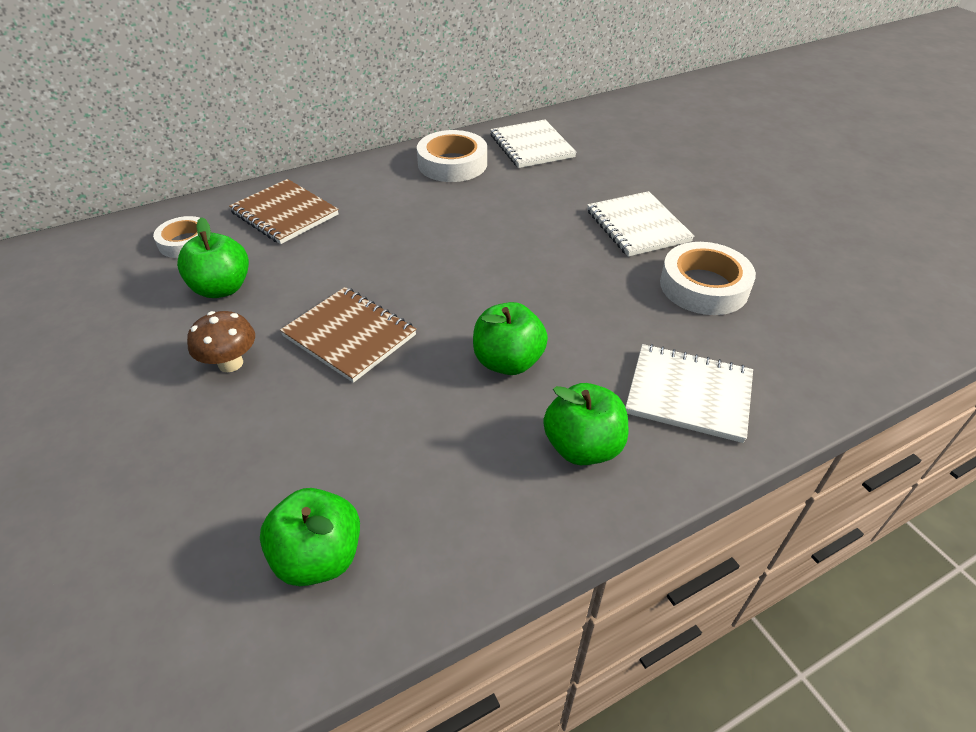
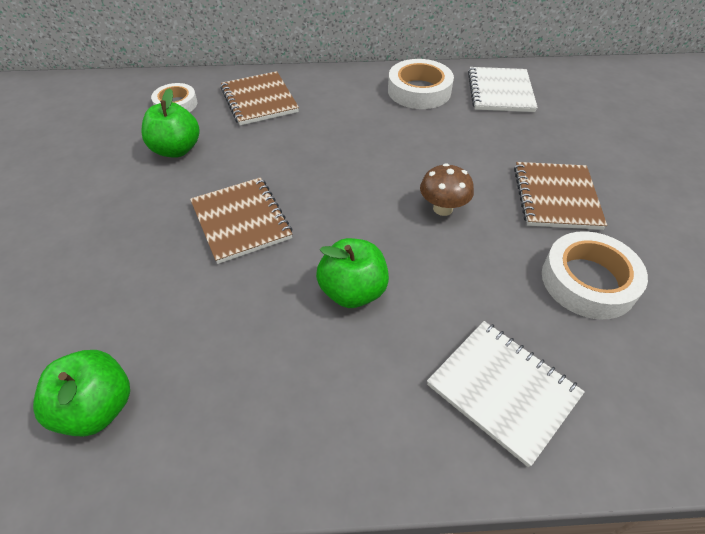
camera: 25 degrees right, 5 degrees up
brown mushroom [187,311,255,372] -> brown mushroom moved to [420,163,474,216]
green apple [543,383,628,465] -> none
white notebook [587,191,694,257] -> brown notebook [514,162,607,230]

